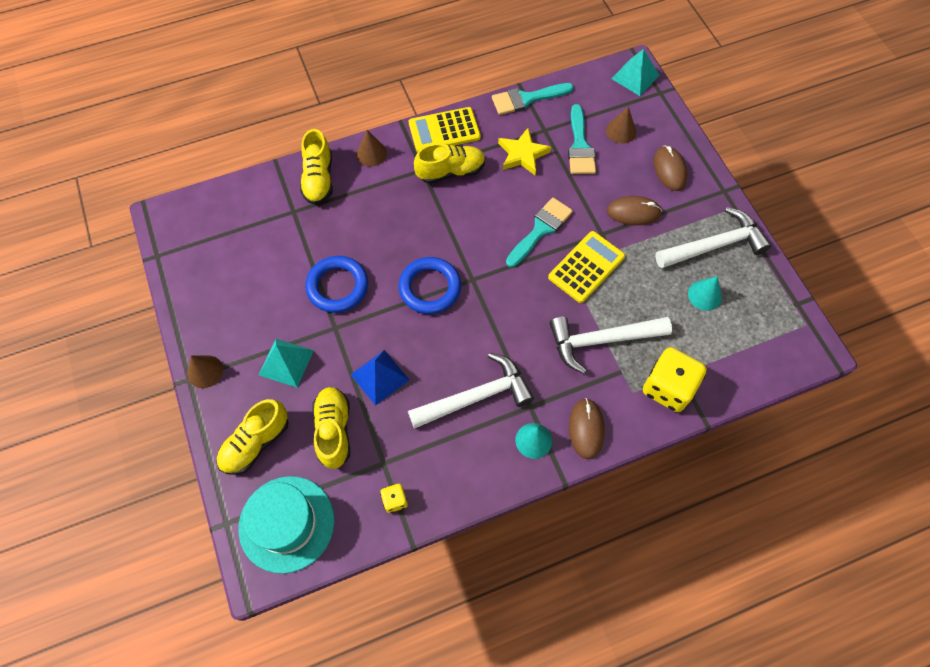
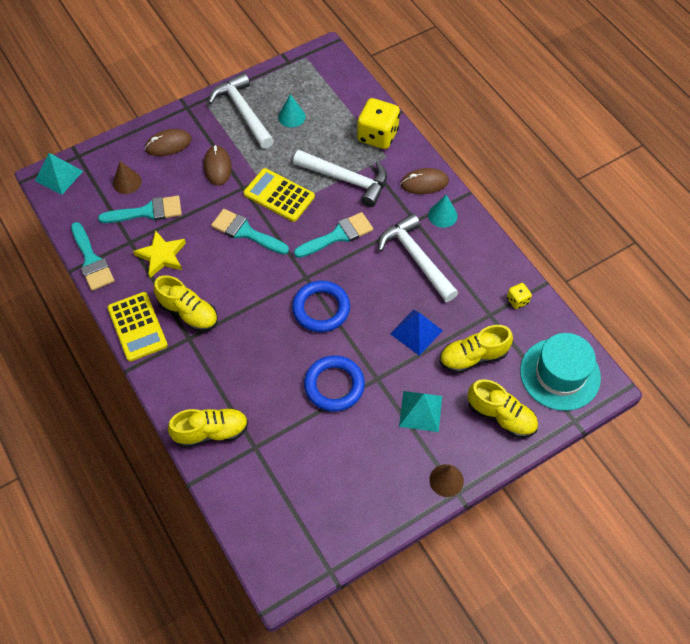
camera: 100 degrees left, 5 degrees down
brown cone [356,130,387,166] -> none
yellow shoe [414,143,485,184] -> yellow shoe turned 150 degrees clockwise [154,275,218,332]
white hammer [550,317,672,374] -> white hammer turned 45 degrees counterclockwise [293,150,387,207]
none -> turquoise brush [294,212,373,258]

